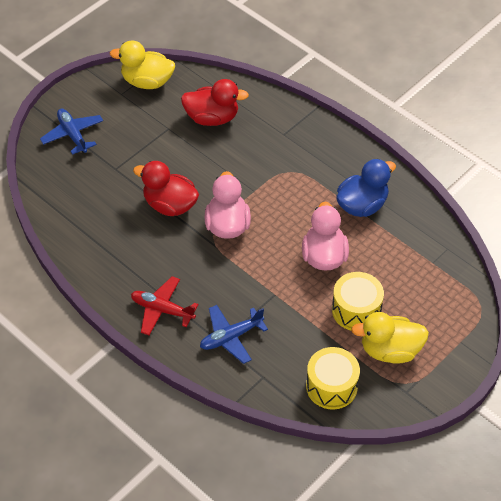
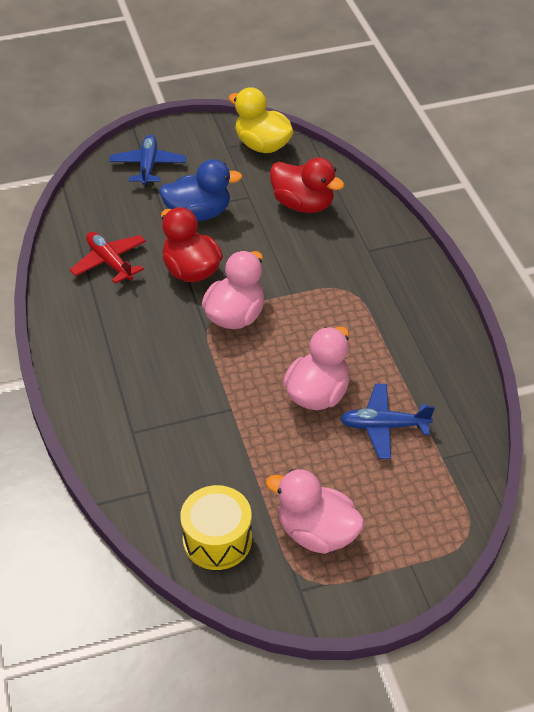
camera: 30 degrees right, 5 degrees down
red plane [131,276,199,335] -> red plane moved to [70,232,146,284]
blue plane [200,305,268,364] -> blue plane moved to [340,384,435,459]
yellow drum [332,272,384,330] -> none
blue duck [336,159,396,217] -> blue duck moved to [159,159,242,221]
yellow duck [351,312,429,364] -> pink duck [265,469,365,554]

